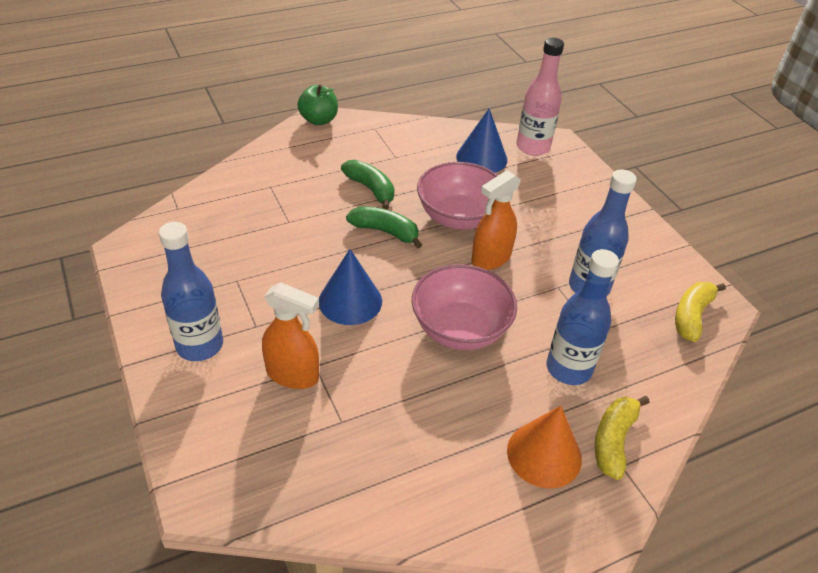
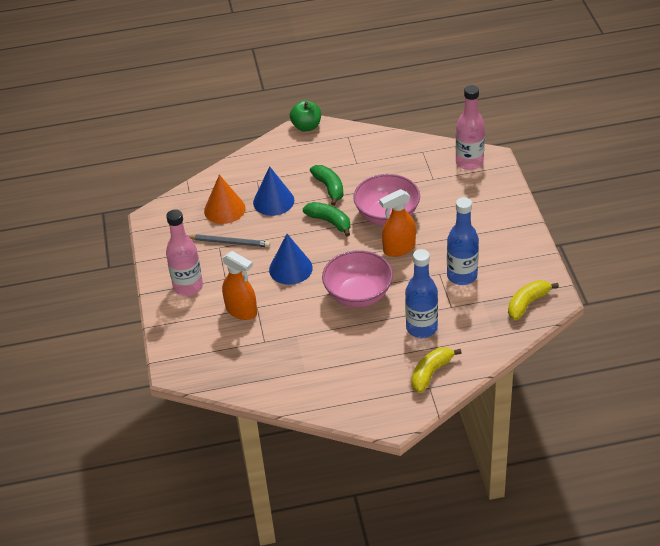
camera: 20 degrees right, 0 degrees up
blue bottle [159,222,223,361] -> pink bottle [166,209,203,296]
blue cone [456,108,507,173] -> blue cone moved to [253,166,294,216]
orange cone [507,406,582,489] -> orange cone moved to [204,174,245,224]
none -> grey pencil [187,234,270,247]

